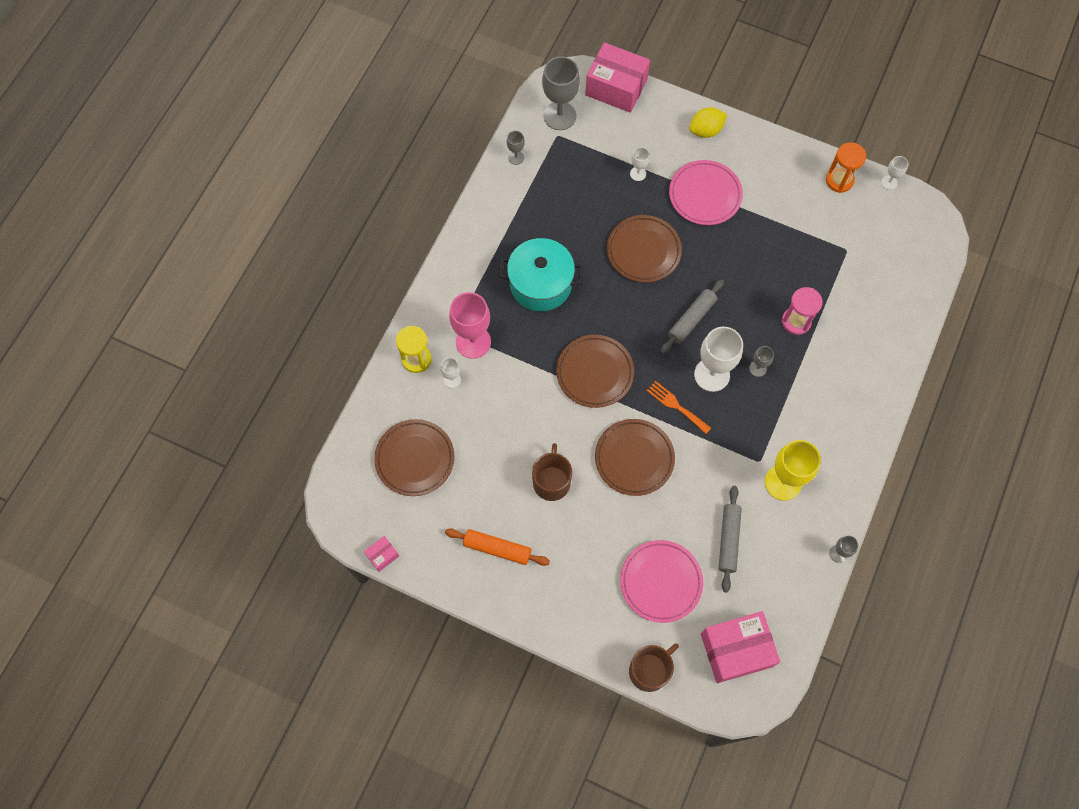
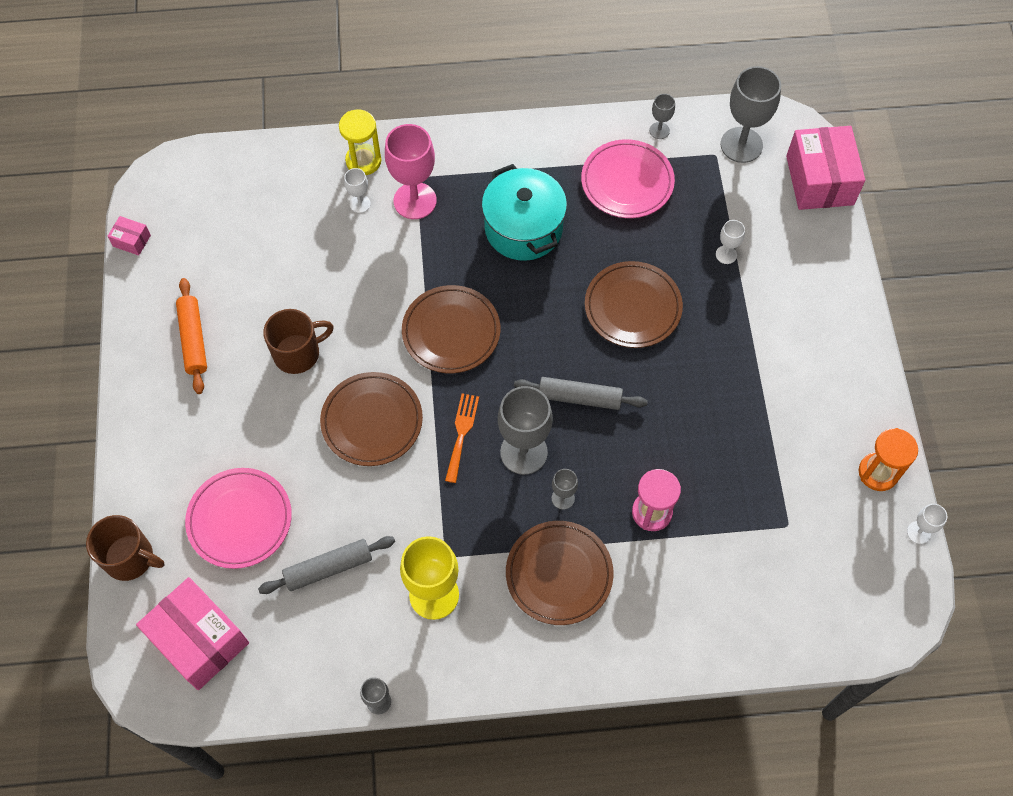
camera: 60 degrees right, 5 degrees down
brown plate [374,419,455,496] -> brown plate moved to [506,521,614,625]
pink plate [669,160,743,225] -> pink plate moved to [581,139,675,218]
yellow lemon [689,107,727,138] -> none
white goblet [694,327,743,392] -> grey goblet [498,386,553,475]

